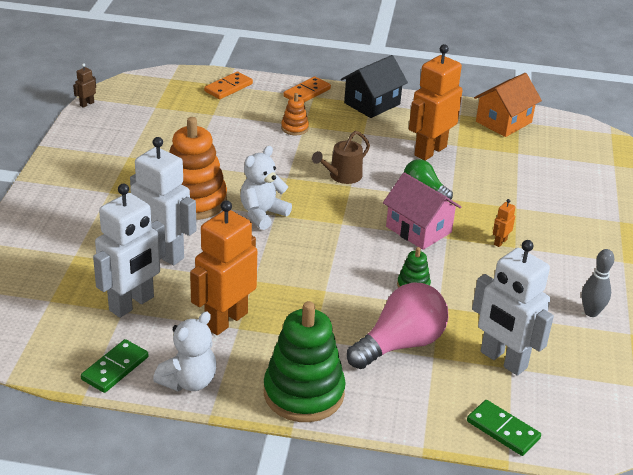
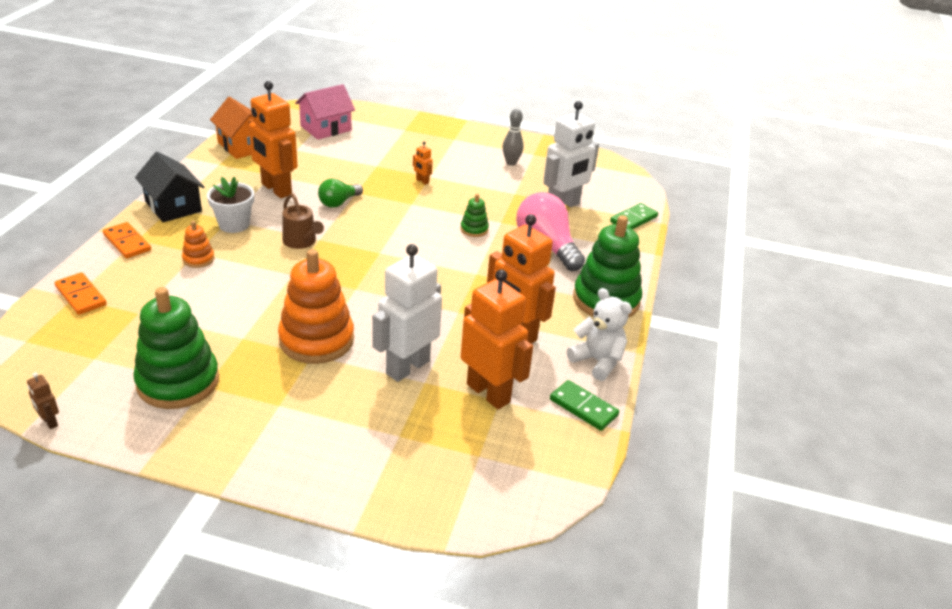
camera: 85 degrees left, 0 degrees up
white robot [93,184,166,318] -> orange robot [461,269,533,409]
white teddy bear [240,146,292,230] -> none
pink house [383,172,461,250] -> pink house moved to [295,84,355,140]
none -> green stacking toy [133,287,219,409]
none -> white flower pot [207,177,254,233]

